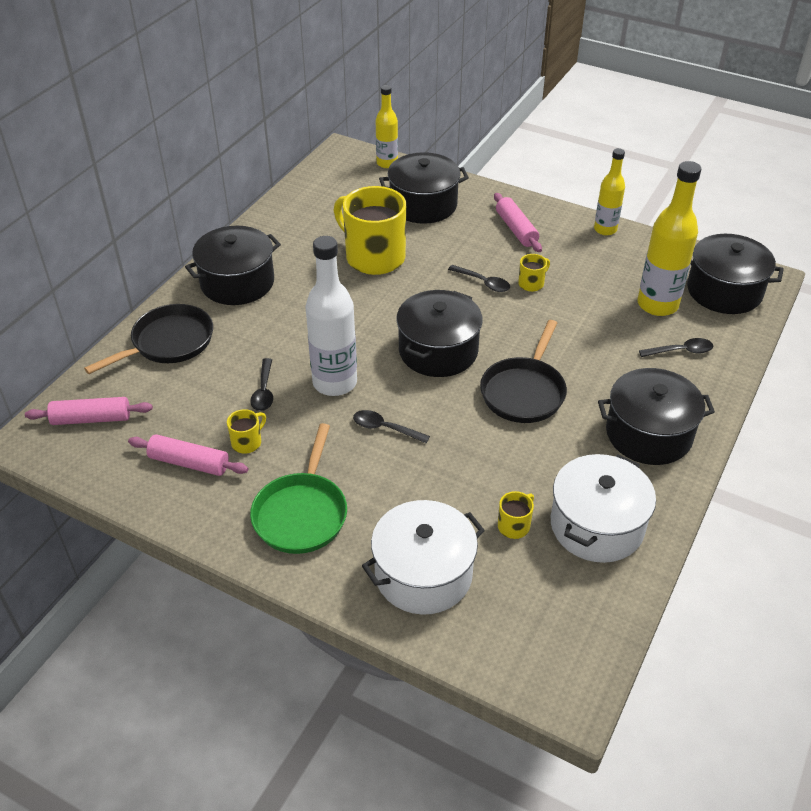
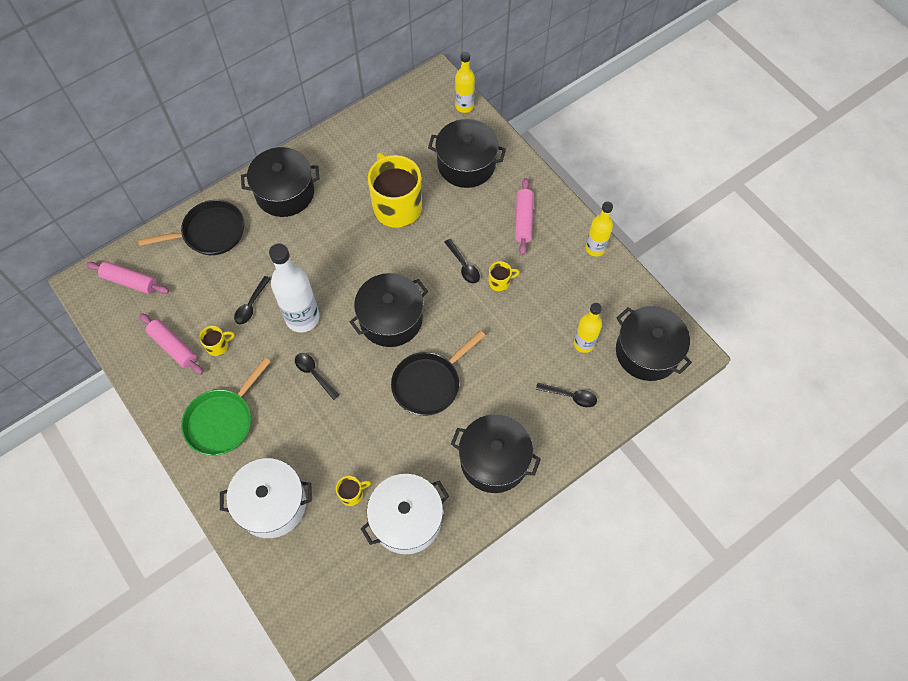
camera: 25 degrees right, 20 degrees up
yellow bottle [638,161,701,316] -> yellow bottle [574,303,602,353], size x0.61

